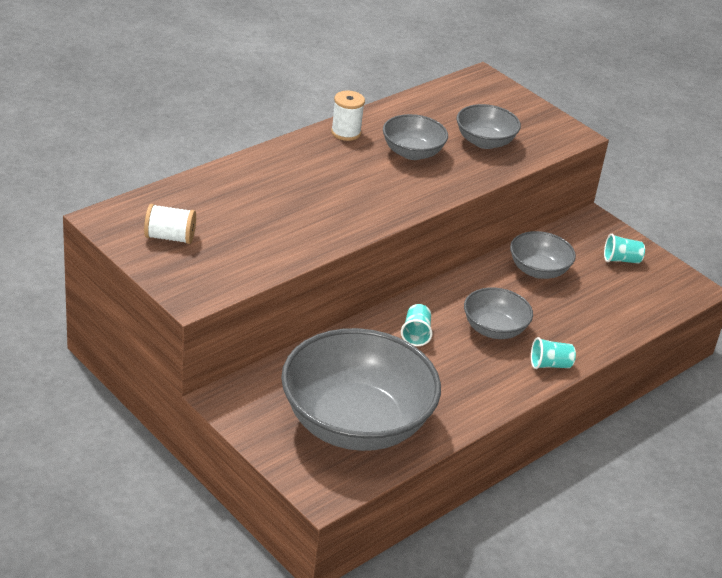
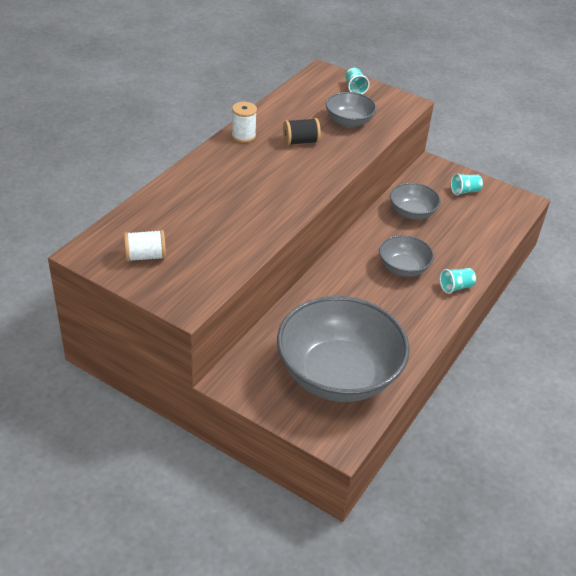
camera: 15 degrees left, 5 degrees up
grey bowl [383,114,448,160] -> black spool [283,118,321,145]
turquoise cup [401,304,433,346] -> turquoise cup moved to [345,68,369,94]

